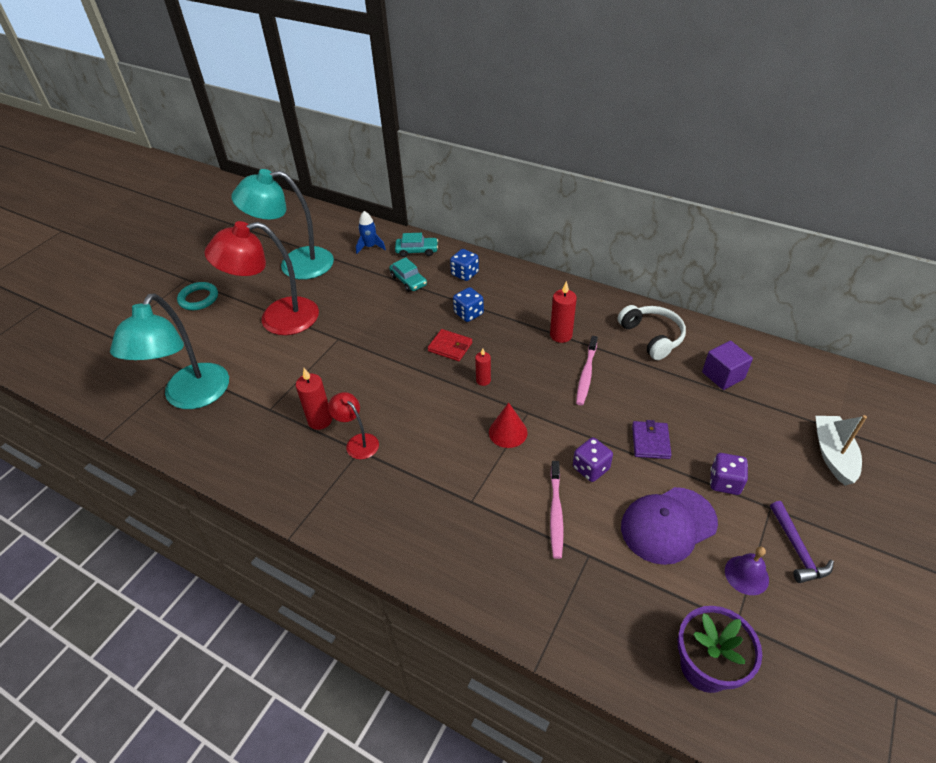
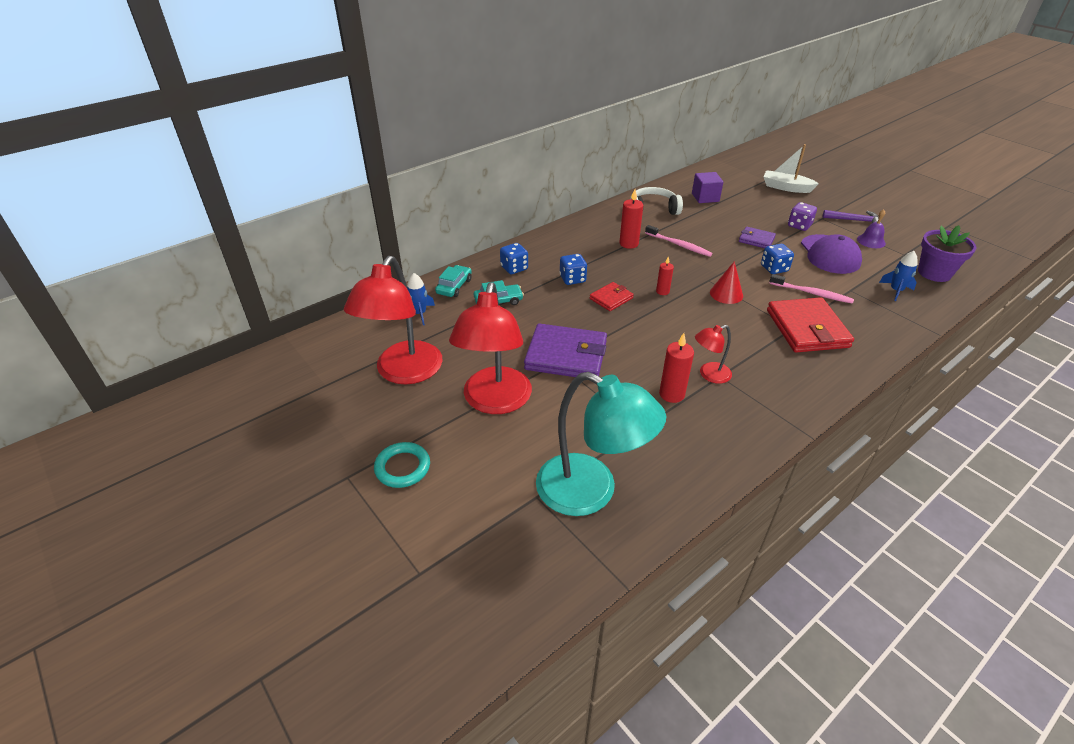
camera: 70 degrees left, 5 degrees down
turquoise lamp [232,169,334,280] -> red lamp [344,256,442,384]
purple dice [573,437,613,482] -> blue dice [761,244,794,274]
none -> purple wallet [524,323,607,377]
none -> red wallet [767,297,854,352]
none -> blue rocket [879,251,918,301]

